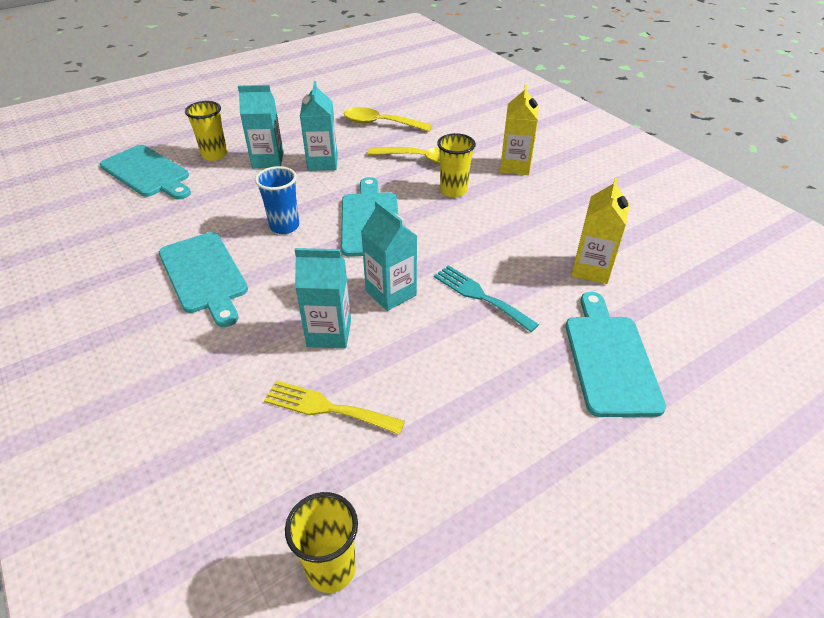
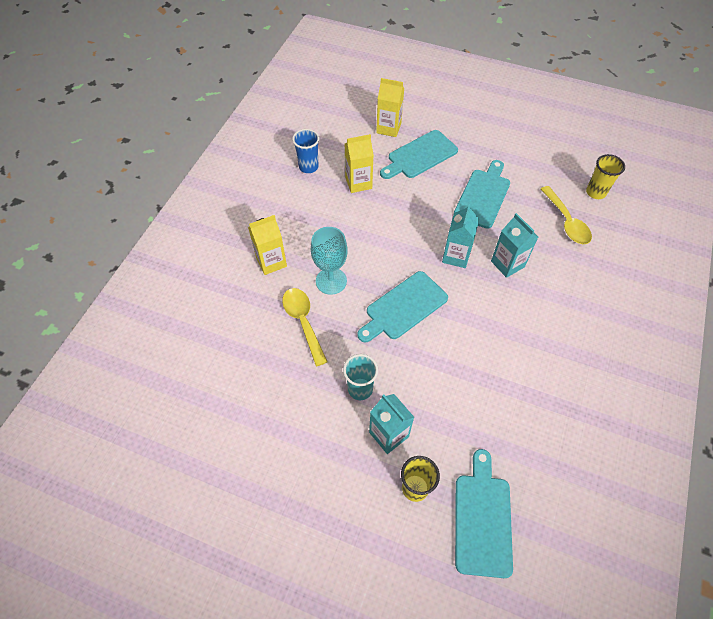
camera: 125 degrees left, 15 degrees up
turquoise cutting board [159,232,248,327] -> turquoise cutting board moved to [454,160,510,229]
blue cup [255,166,299,234] -> blue cup moved to [292,129,320,173]
yellow fork [264,381,405,435] -> none
turquoise carton [300,81,338,171] -> turquoise cup [343,354,378,400]
yellow spoon [344,107,432,132] -> yellow spoon moved to [541,186,592,244]
turquoise fork [434,265,539,332] -> none
yellow cup [437,133,476,197] -> turquoise goblet [311,227,348,295]
none -> yellow carton [376,78,404,137]

